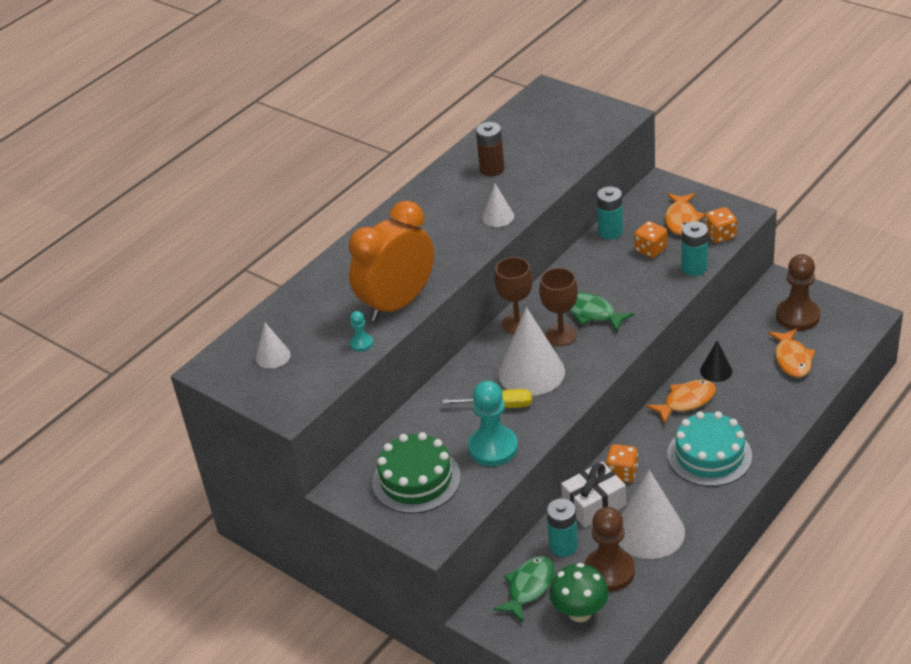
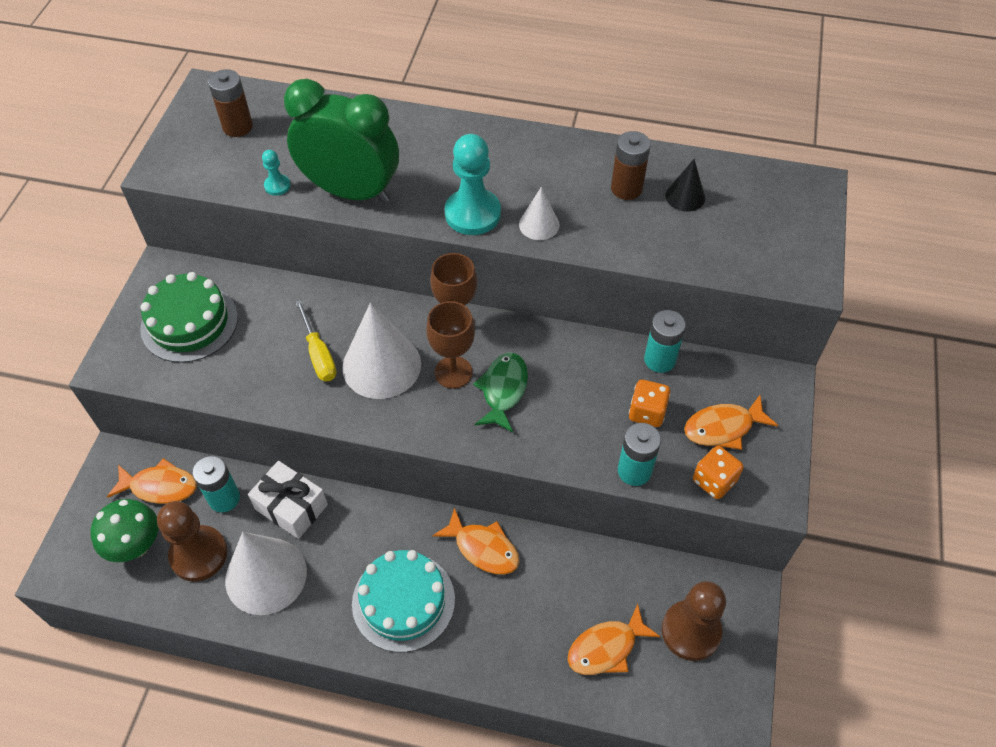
camera: 60 degrees right, 15 degrees up
white cone [256,323,290,369] -> brown battery [208,69,253,137]
orange clock [349,200,434,321] -> green clock [284,79,399,203]
turquoise pawn [468,381,518,466] -> turquoise pawn moved to [445,134,501,235]
green fish [493,556,555,622] -> orange fish [107,458,197,504]
orange dice [606,444,638,483] -> none
black cone [700,341,732,382] -> black cone moved to [665,159,705,212]

